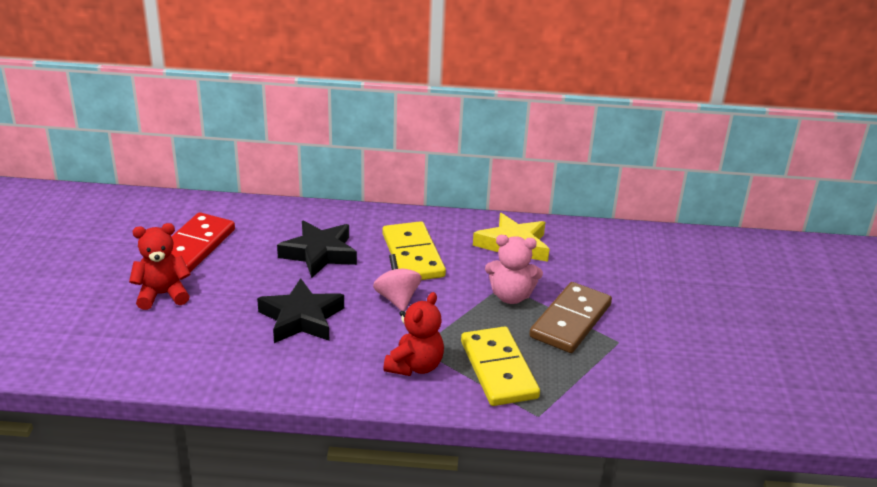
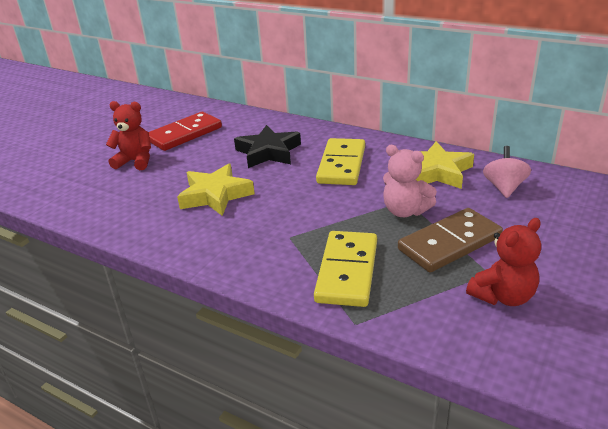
camera: 30 degrees right, 0 degrees up
black star [257,278,344,343] -> yellow star [177,164,255,216]
pink spinning top [373,254,422,311] -> pink spinning top moved to [483,146,531,198]
red teddy bear [383,292,444,376] -> red teddy bear moved to [466,218,541,306]

